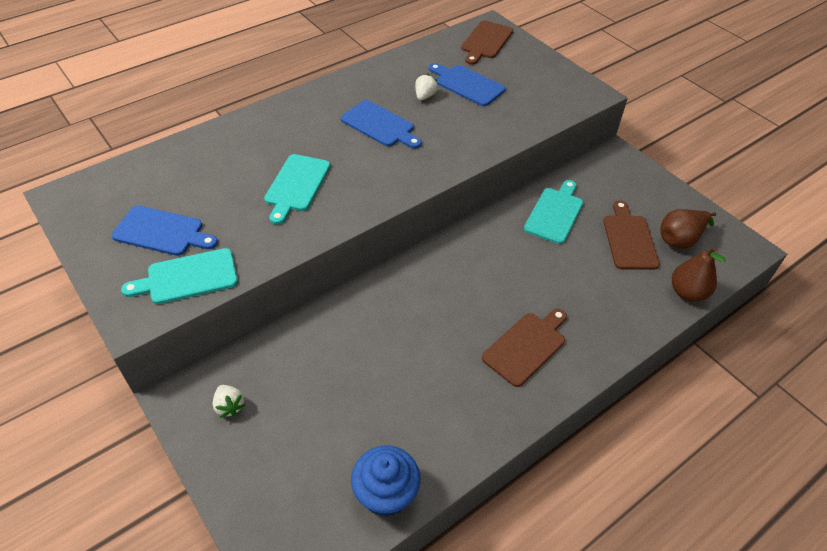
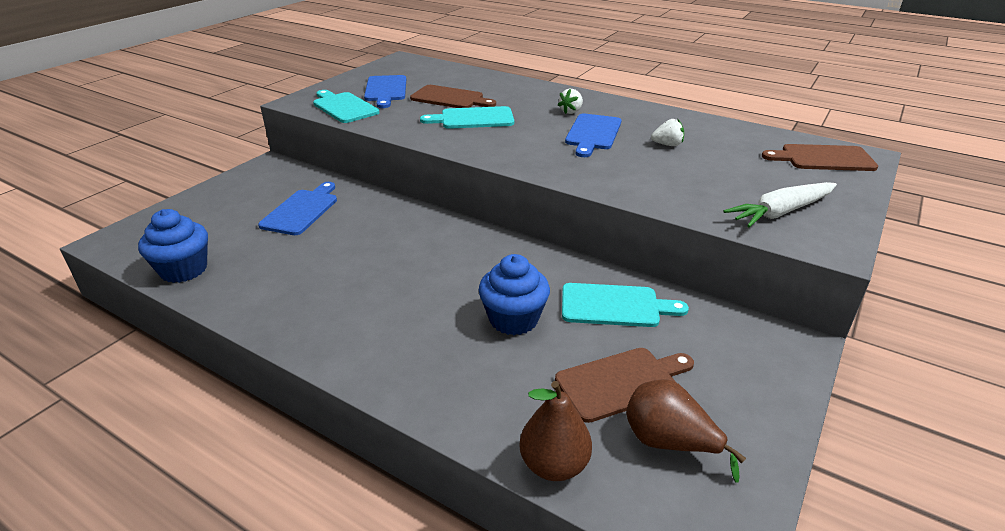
camera: 70 degrees right, 15 degrees down
white strawberry [213,385,245,418] -> white strawberry moved to [558,89,583,114]
blue cutting board [429,63,505,106] -> blue cutting board moved to [258,182,337,235]
brown cutting board [482,309,567,387] -> brown cutting board moved to [410,85,496,108]
none -> blue cupcake [479,254,550,335]
none -> white carrot [723,182,837,227]

